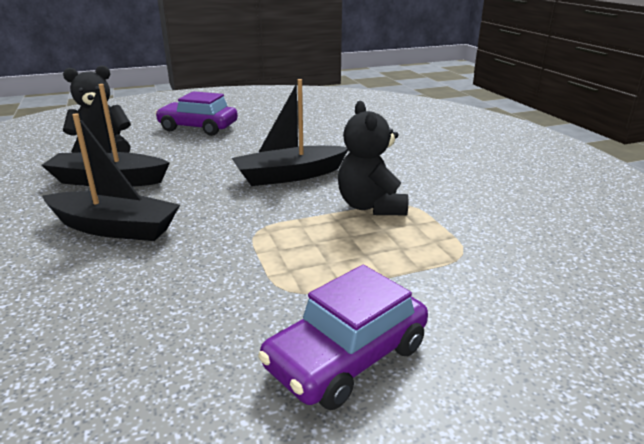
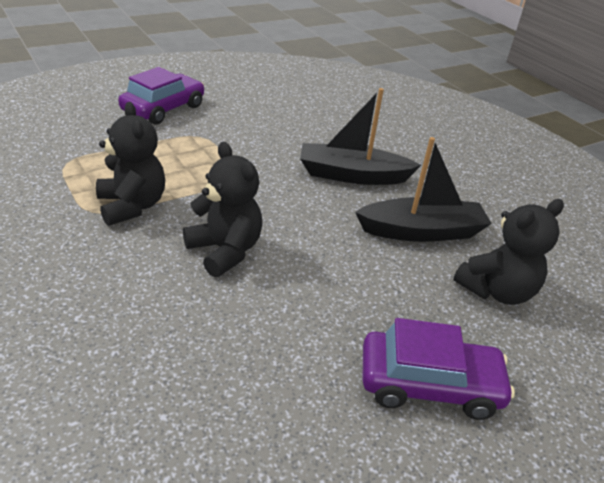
camera: 165 degrees right, 10 degrees up
black boat [232,79,348,186] -> black teddy bear [183,142,263,277]

